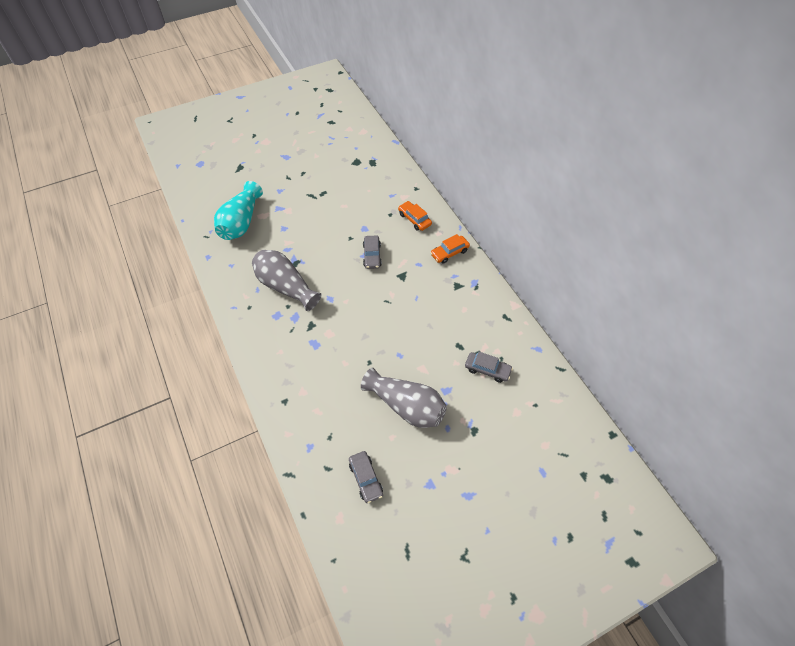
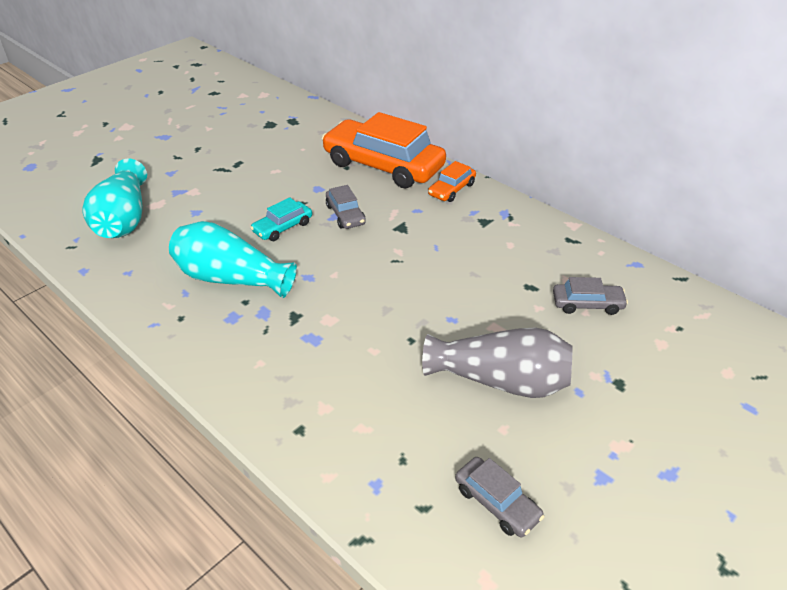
camera: 20 degrees left, 15 degrees down
grey vase [252,250,321,311] -> turquoise vase [169,221,297,298]
orange car [398,201,432,231] -> orange car [322,112,446,188], size x2.22
none -> turquoise car [250,197,312,241]

